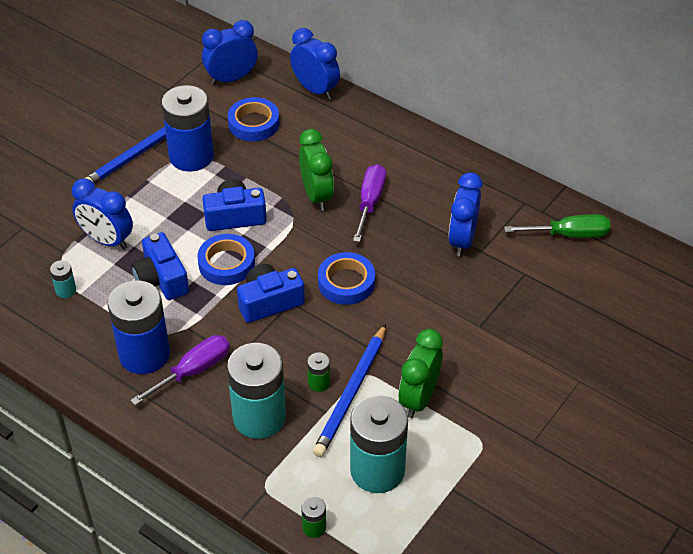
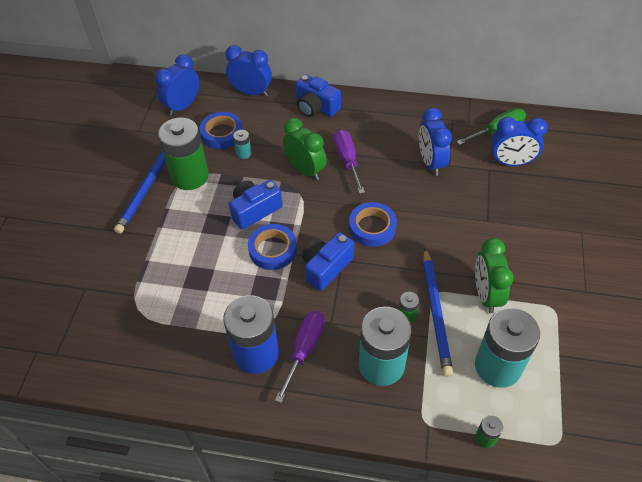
camera: 25 degrees left, 5 degrees up
turquoise battery [50,260,76,298] -> turquoise battery moved to [233,130,252,159]
blue clock [72,178,133,250] -> blue clock moved to [491,117,548,166]
blue camera [131,232,189,300] -> blue camera moved to [296,74,341,117]
blue battery [162,85,214,172] -> green battery [158,118,209,190]

